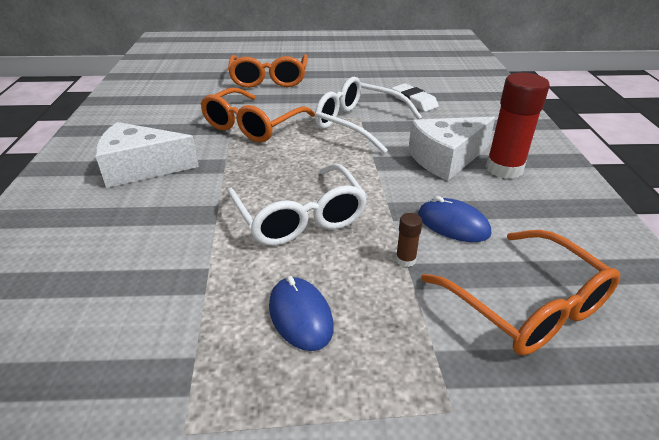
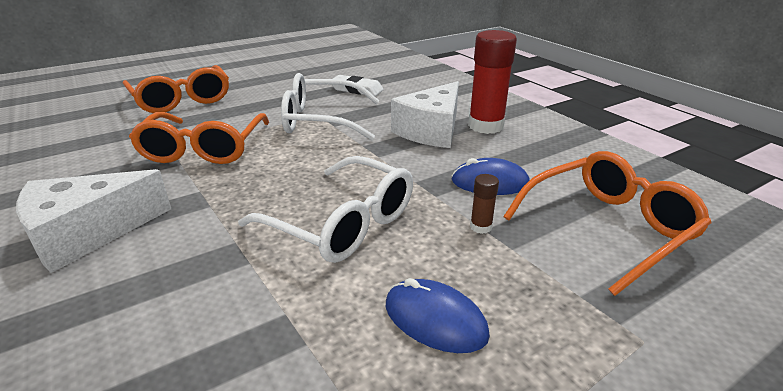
camera: 30 degrees left, 5 degrees down
orange glasses [421,230,620,355] -> orange glasses turned 60 degrees counterclockwise [503,151,711,296]

